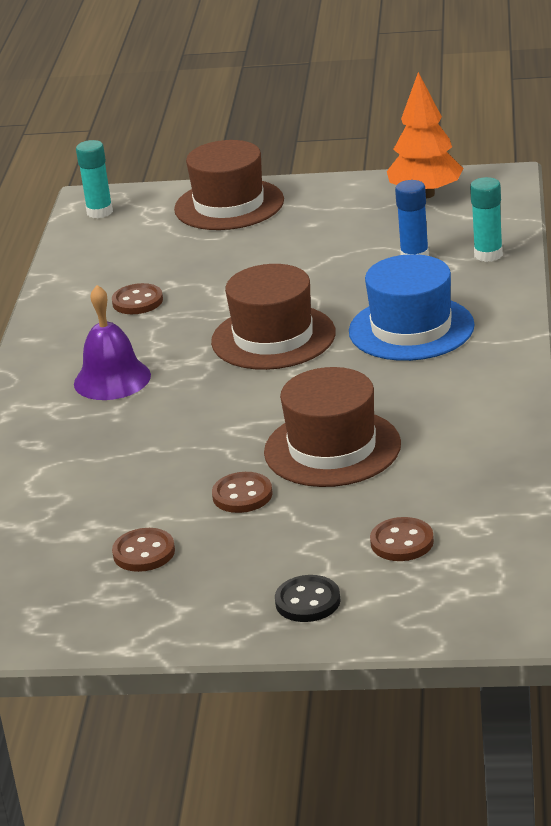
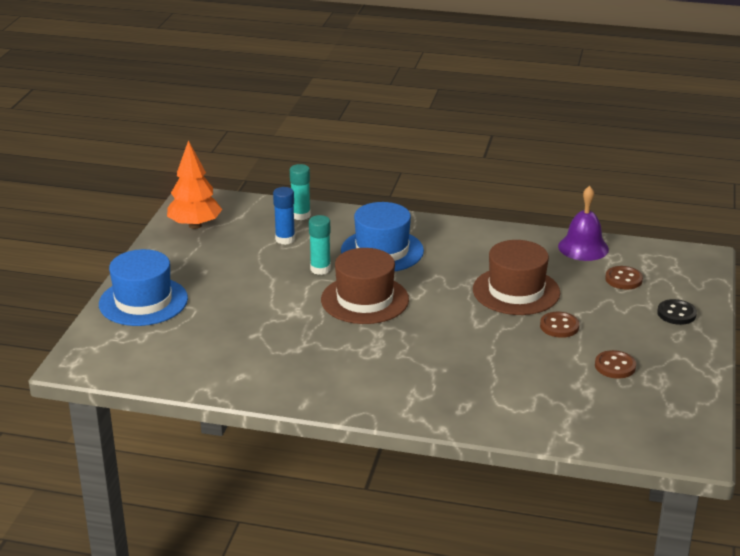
camera: 85 degrees left, 0 degrees up
purple bell [74,285,151,400] -> purple bell moved to [558,186,609,261]
turquoise glue stick [76,140,113,218] -> turquoise glue stick moved to [309,215,331,275]
brown button [112,283,163,314] -> none
brown hat [174,140,284,230] -> blue hat [99,249,188,326]

